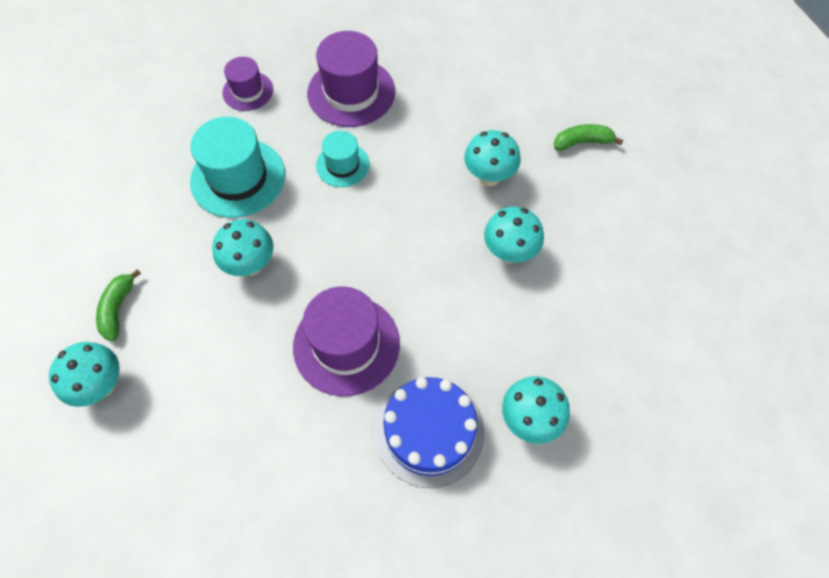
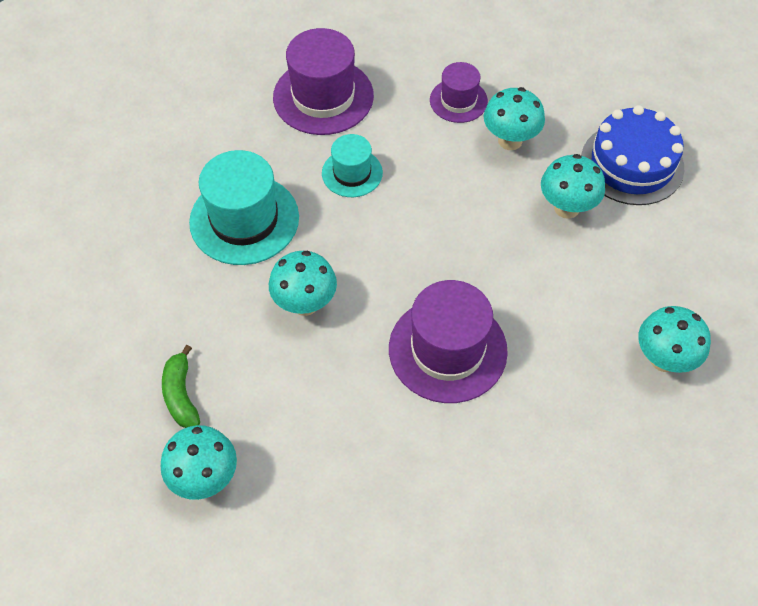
camera: 20 degrees left, 5 degrees down
purple hat [222,57,273,111] -> purple hat moved to [430,62,488,123]
blue cake [375,377,485,488] -> blue cake moved to [581,105,684,205]
green banana [554,124,623,150] -> none

